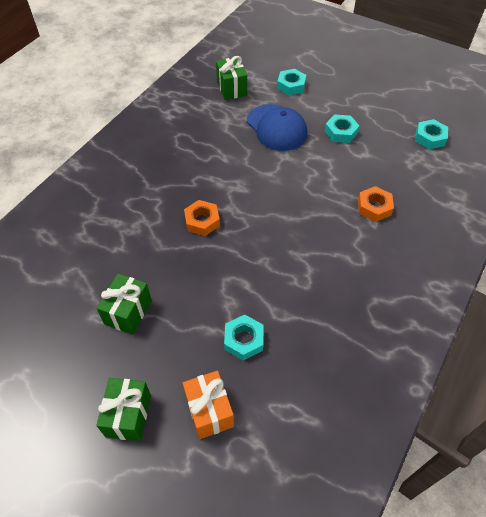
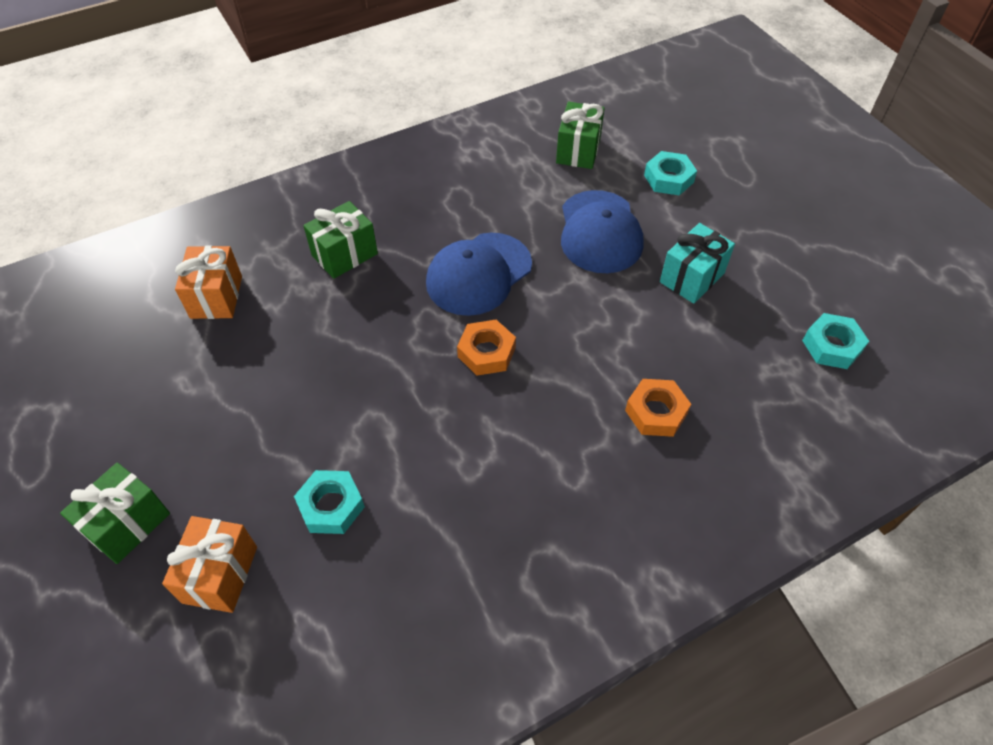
camera: 30 degrees right, 0 degrees up
green gift [97,274,152,335] -> green gift moved to [303,201,378,279]
orange nut [184,200,220,236] -> orange nut moved to [457,320,516,376]
turquoise nut [325,115,359,143] -> turquoise gift [660,223,735,304]
none -> orange gift [175,245,242,319]
none -> blue cap [426,233,532,316]

